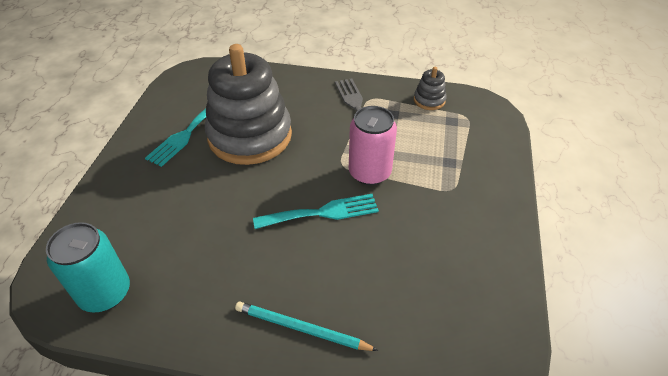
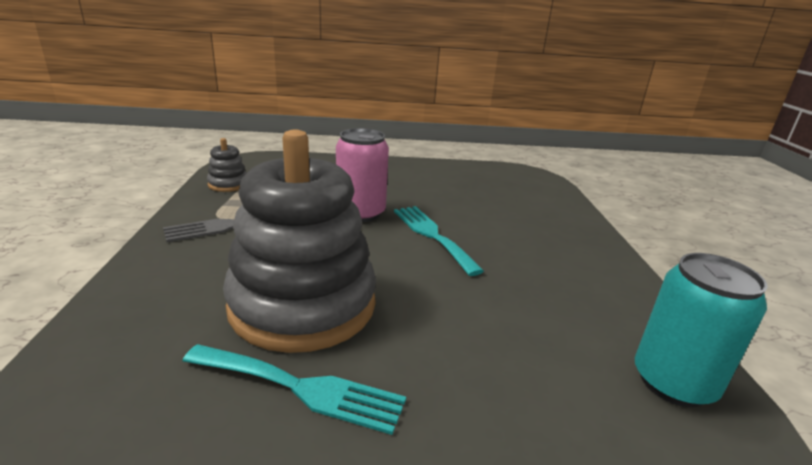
camera: 105 degrees left, 20 degrees down
turquoise pencil [235,302,378,351] -> none

